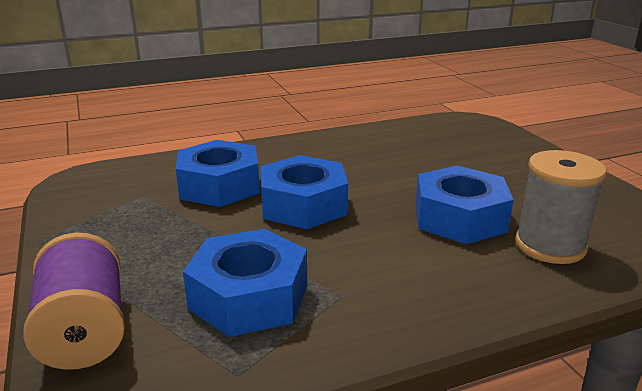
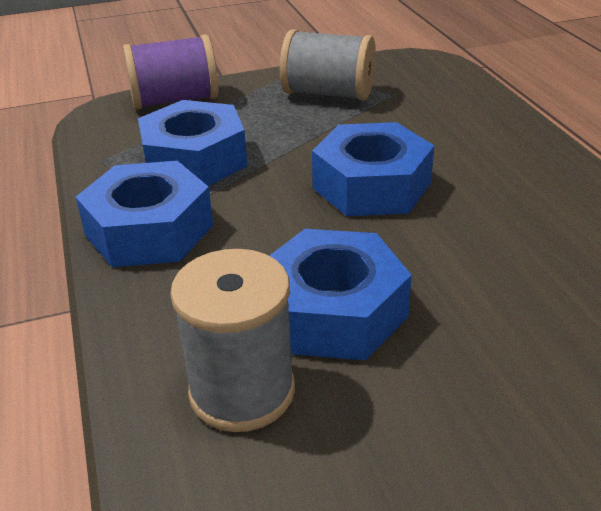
camera: 95 degrees right, 10 degrees up
blue nut [176,140,260,207] -> blue nut moved to [76,161,213,267]
none -> grey spool [280,29,376,101]

